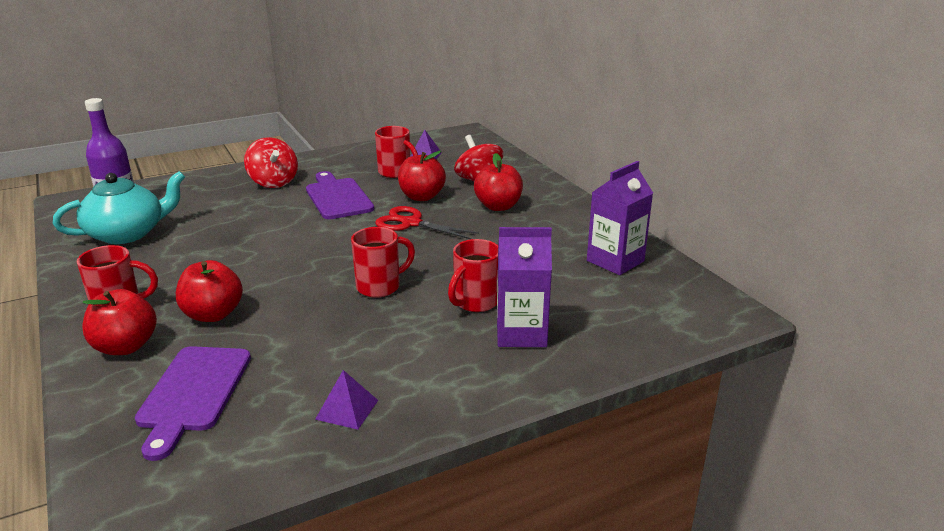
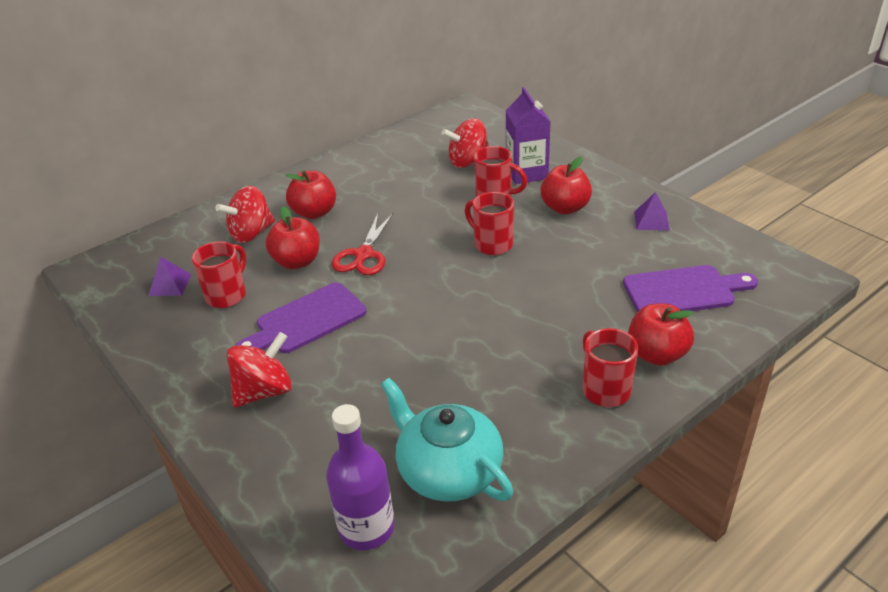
camera: 100 degrees left, 10 degrees up
red apple [176,260,243,322] -> red apple moved to [541,156,592,214]
purple carton [587,161,653,275] -> none
none -> red spinning top [441,118,489,168]

